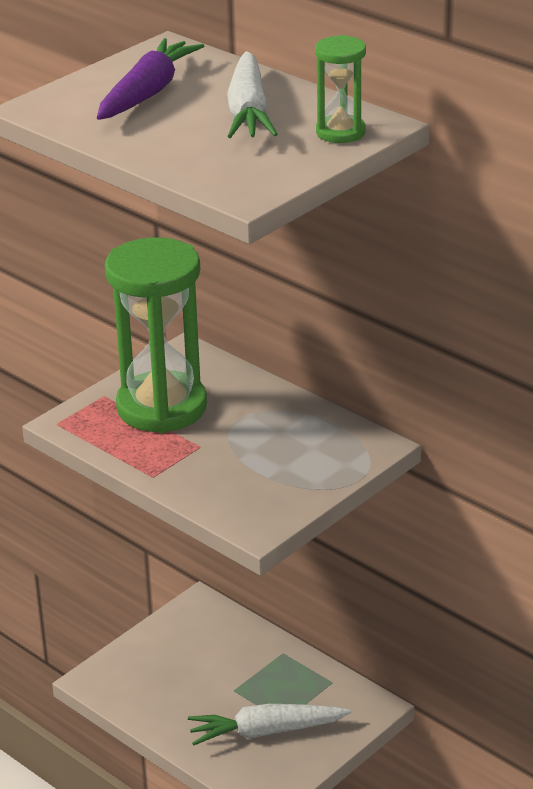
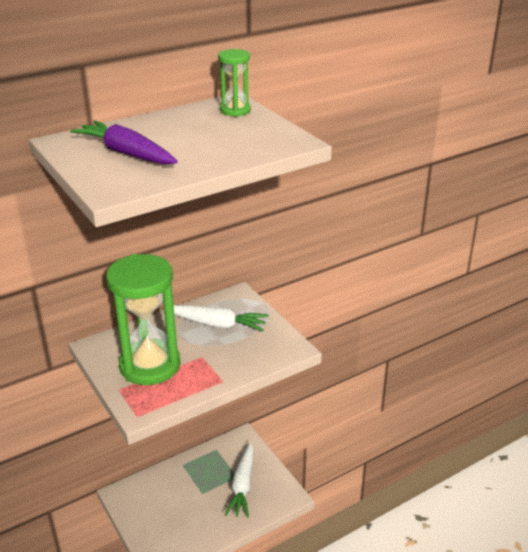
camera: 75 degrees left, 0 degrees up
white carrot [227,51,278,138] -> white carrot moved to [163,305,269,332]

